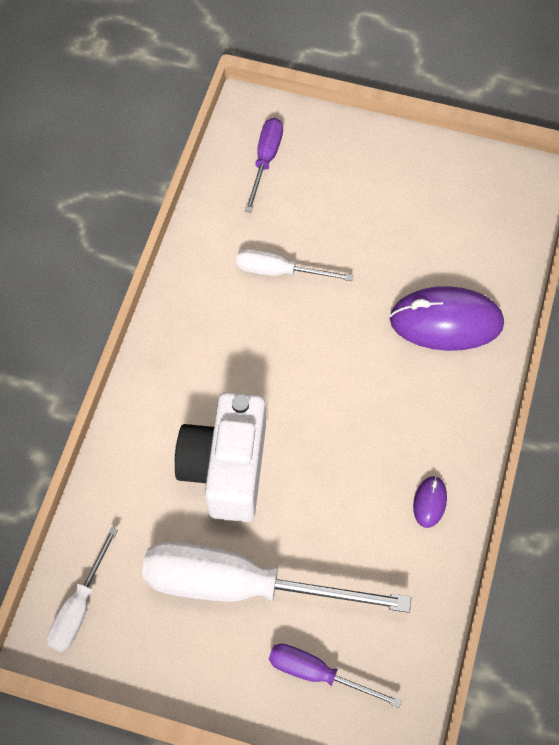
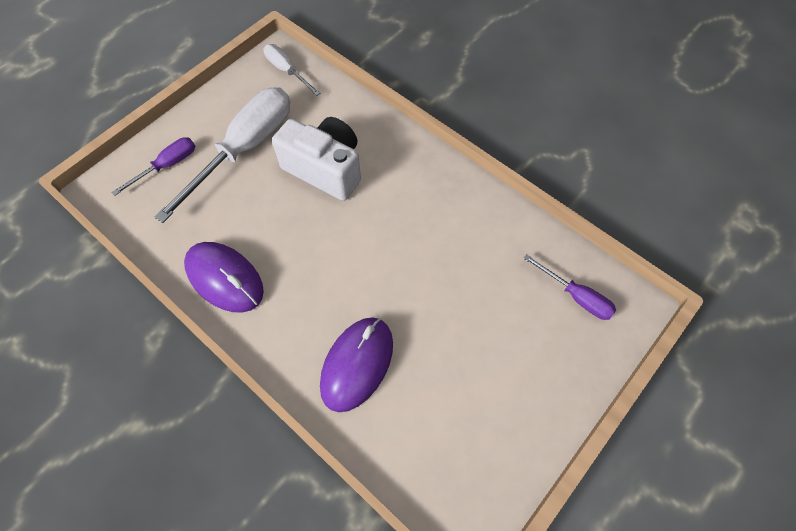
camera: 115 degrees right, 0 degrees up
white screwdriver [236,249,353,281] -> none
purple mouse [413,476,447,528] -> purple mouse [184,242,264,313], size x2.23

